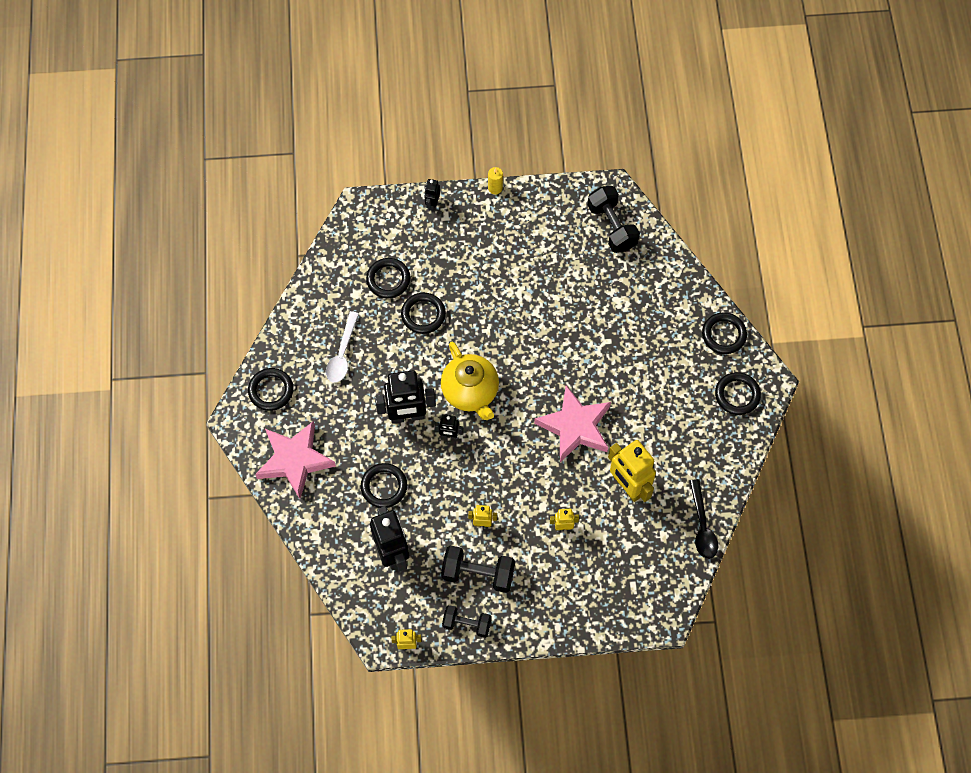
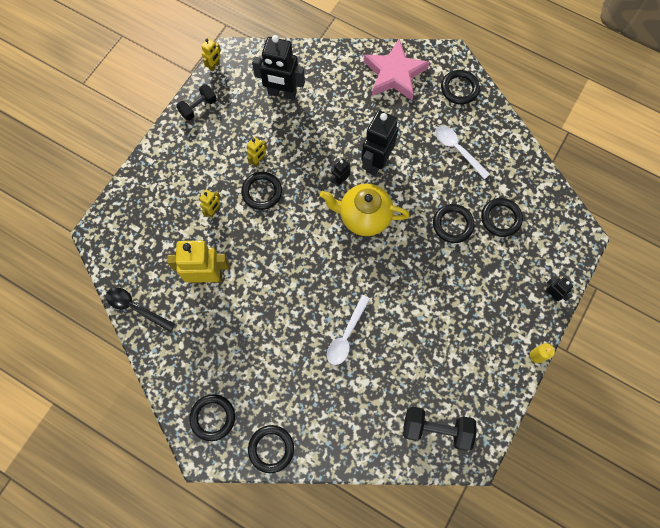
camera: 125 degrees right, 5 degrees up
black ring [361,463,407,508] -> black ring moved to [241,172,282,210]
black dumbbell [441,545,515,593] -> none
pink star [534,385,611,462] -> none
none -> white spoon [327,295,370,365]

